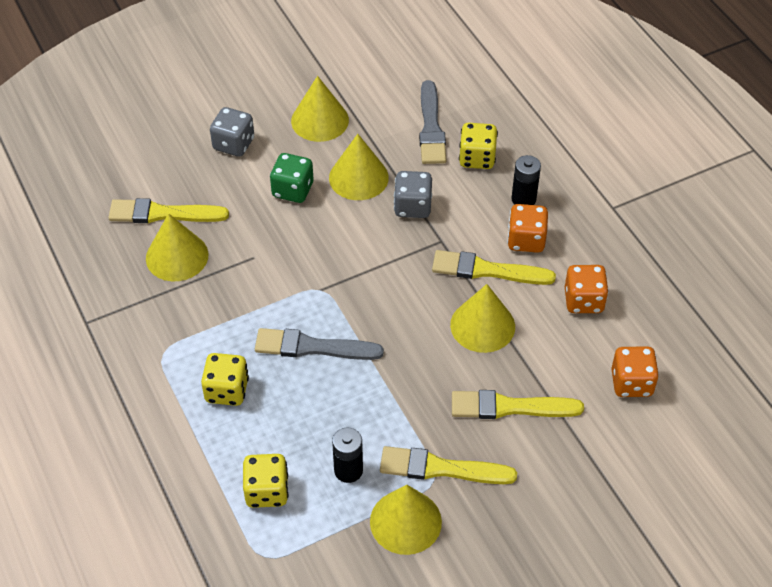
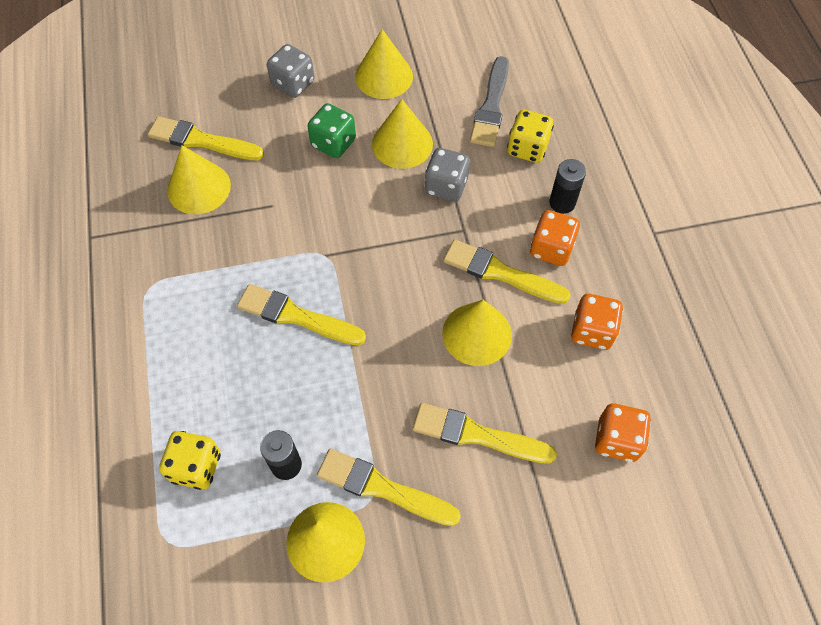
camera: 15 degrees right, 10 degrees up
yellow dice [201,353,249,406] -> none
grey brush [255,328,384,360] -> yellow brush [237,284,366,346]

